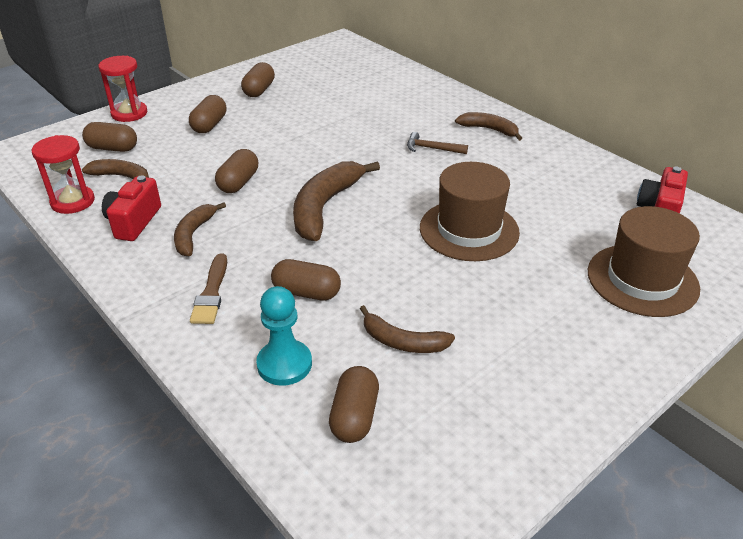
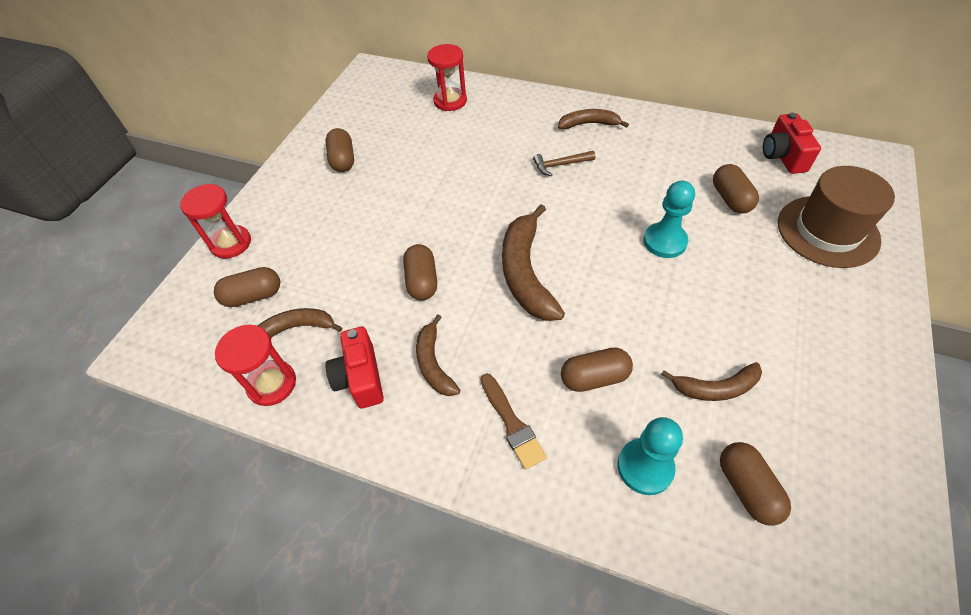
camera: 25 degrees left, 15 degrees up
brown capsule [189,95,226,133] -> brown capsule moved to [713,164,759,214]
brown hat [420,162,520,261] -> turquoise pawn [644,181,695,258]
none -> red hourglass [427,44,467,111]

